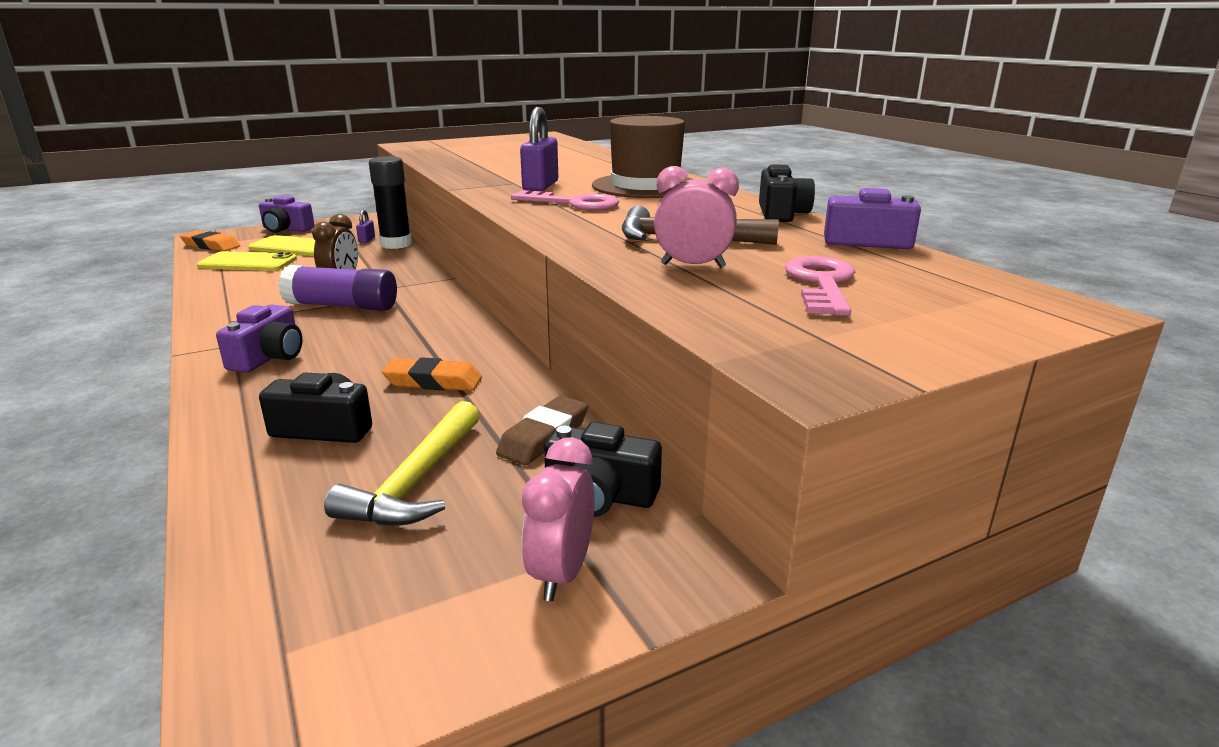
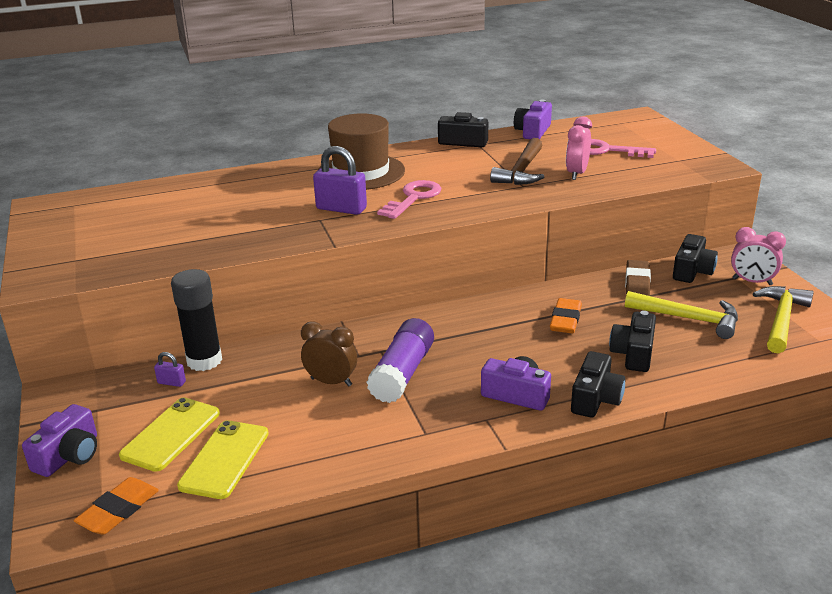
camera: 80 degrees left, 5 degrees up
brown eraser [496,395,588,465] -> brown eraser turned 60 degrees clockwise [625,260,651,296]
none -> black camera [571,351,625,418]
none -> yellow hammer [753,286,814,353]

